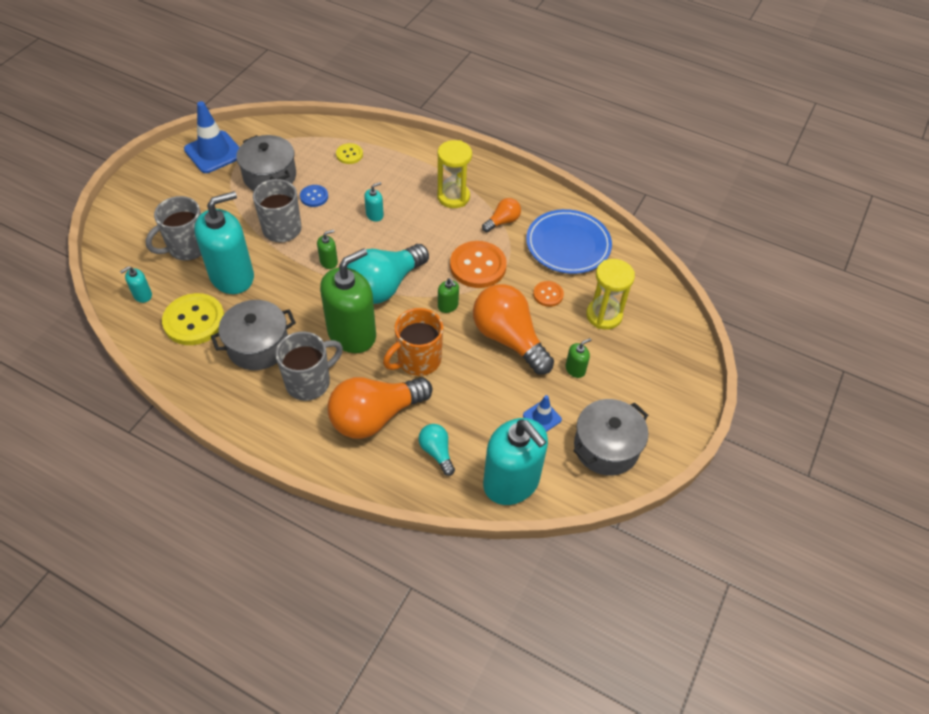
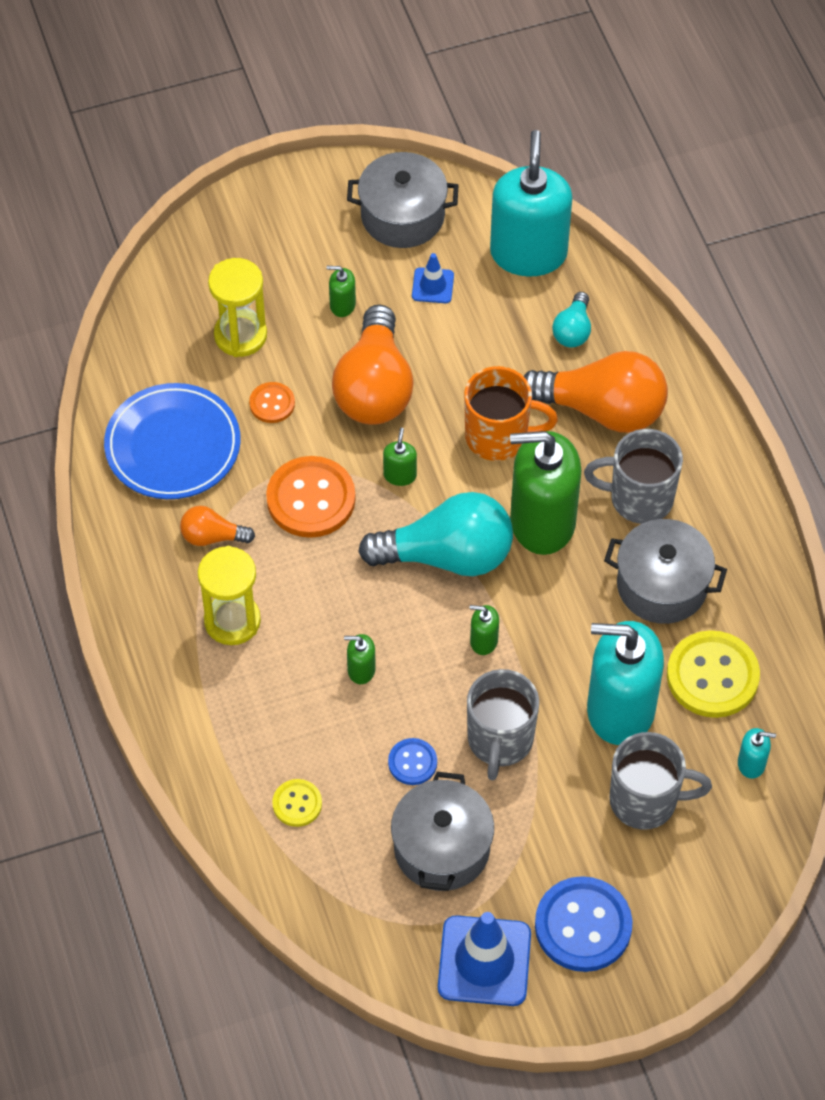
camera: 135 degrees left, 5 degrees up
turquoise soap dispenser [364,182,384,222] -> green soap dispenser [344,634,376,684]
none -> blue button [535,876,633,972]

